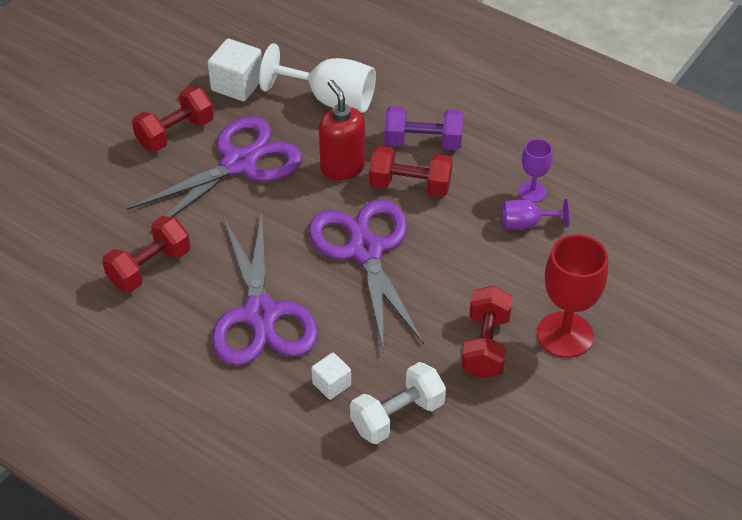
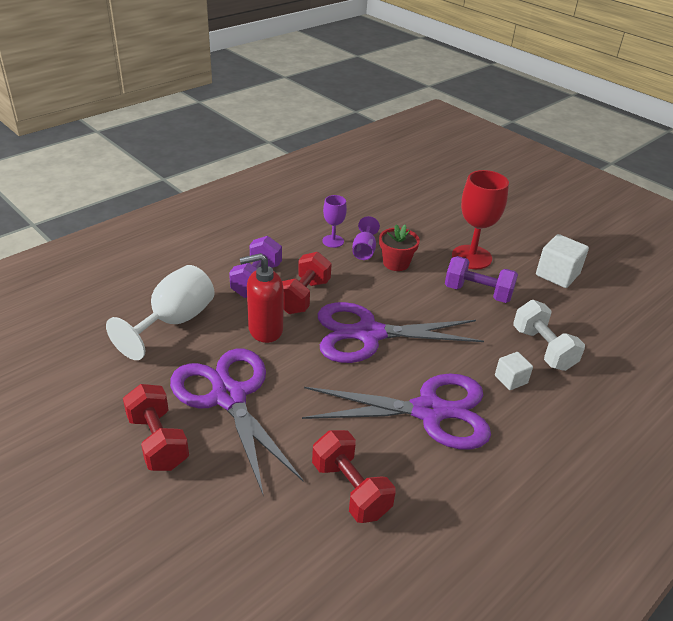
camera: 80 degrees left, 10 degrees down
white cube [208,39,262,101] -> white cube moved to [536,234,589,288]
red dumbbell [461,286,513,379] -> purple dumbbell [445,256,518,303]
none -> red flower pot [379,224,420,271]

